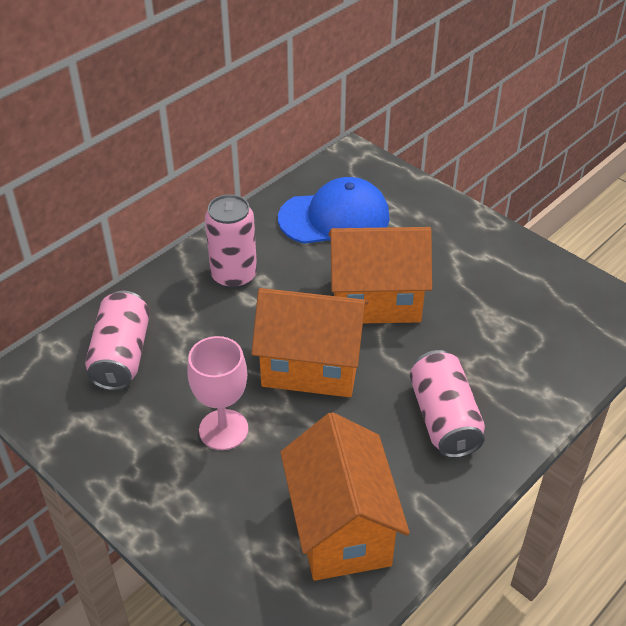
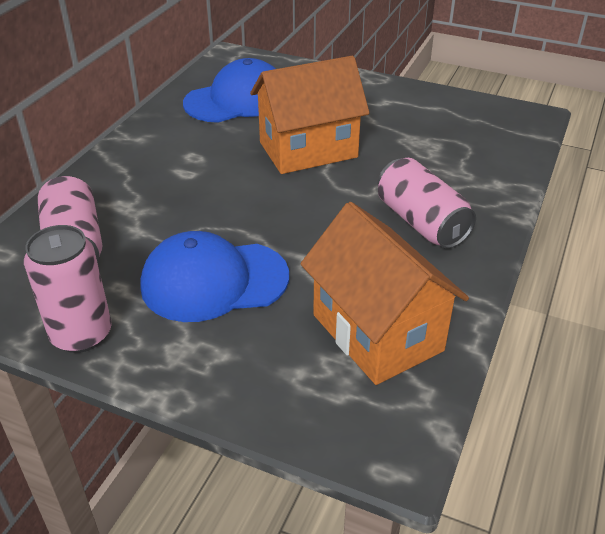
camera: 20 degrees left, 5 degrees down
pink goblet [187,336,248,450] -> blue cap [140,231,289,322]
pink can [205,194,257,288] -> pink can moved to [24,225,112,353]
orange house [251,288,368,397] -> none

